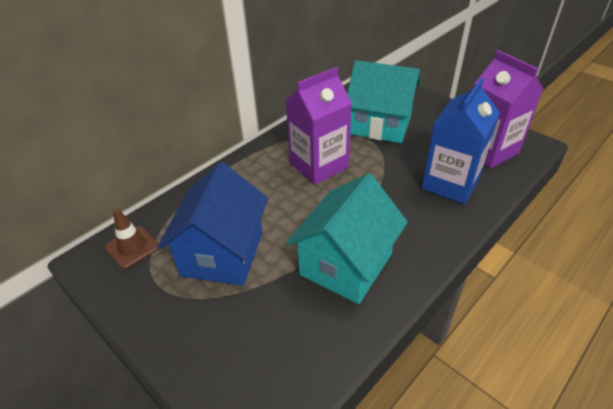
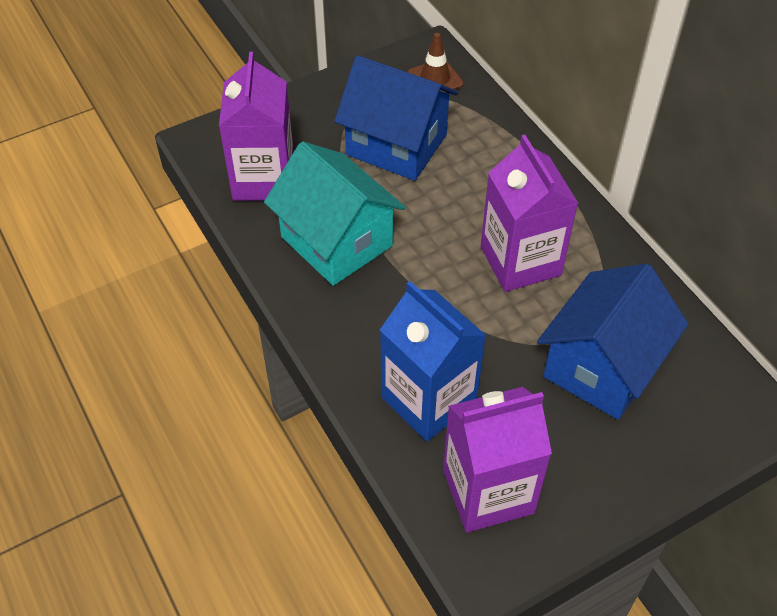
camera: 105 degrees right, 10 degrees up
turquoise house [347,60,420,143] -> blue house [537,263,688,420]
none -> purple carton [219,52,294,201]

